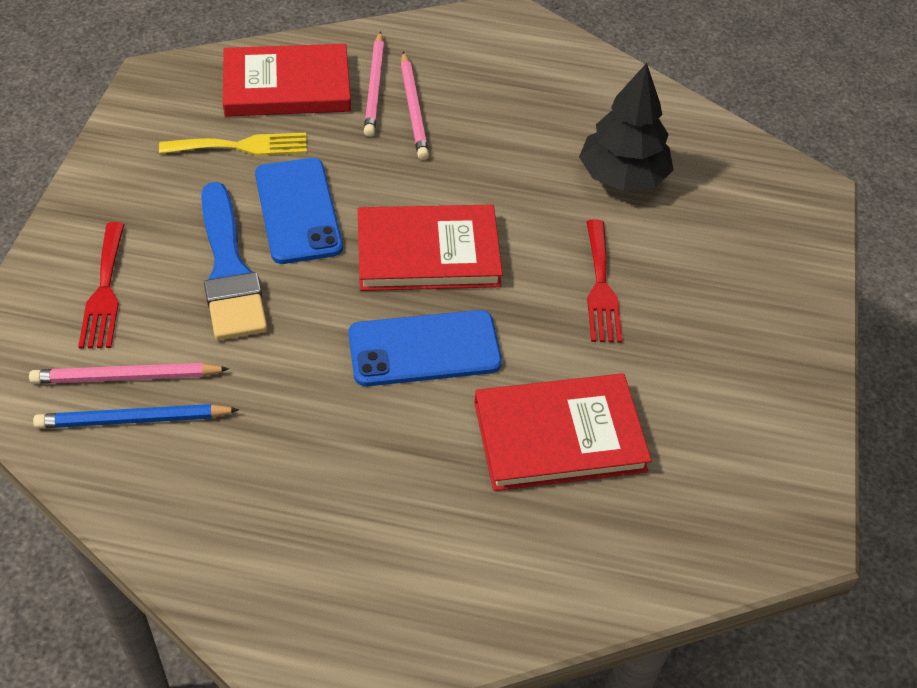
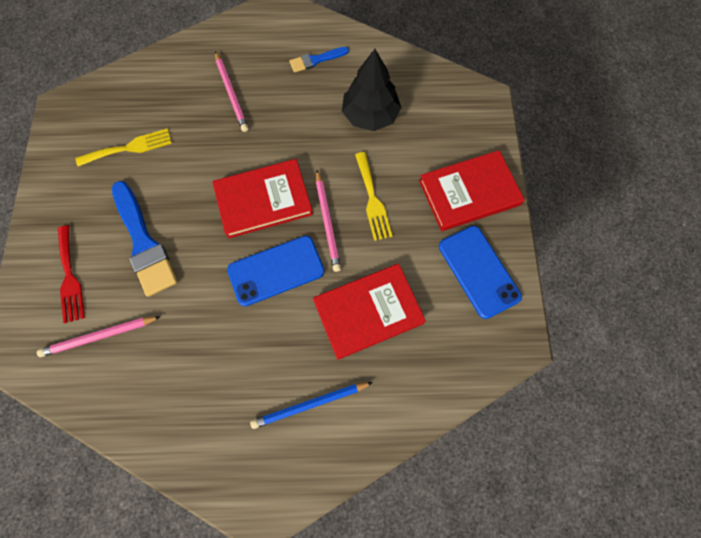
camera: 10 degrees left, 20 degrees up
blue pencil [33,404,239,428] -> blue pencil moved to [250,382,373,429]
red book [223,44,351,117] -> red book moved to [419,150,525,231]
blue phone [255,158,343,264] -> blue phone moved to [439,226,522,319]
pink pencil [364,31,384,137] -> pink pencil moved to [316,170,341,272]
red fork [586,219,622,343] -> yellow fork [355,152,393,241]
none -> blue brush [289,47,349,73]

